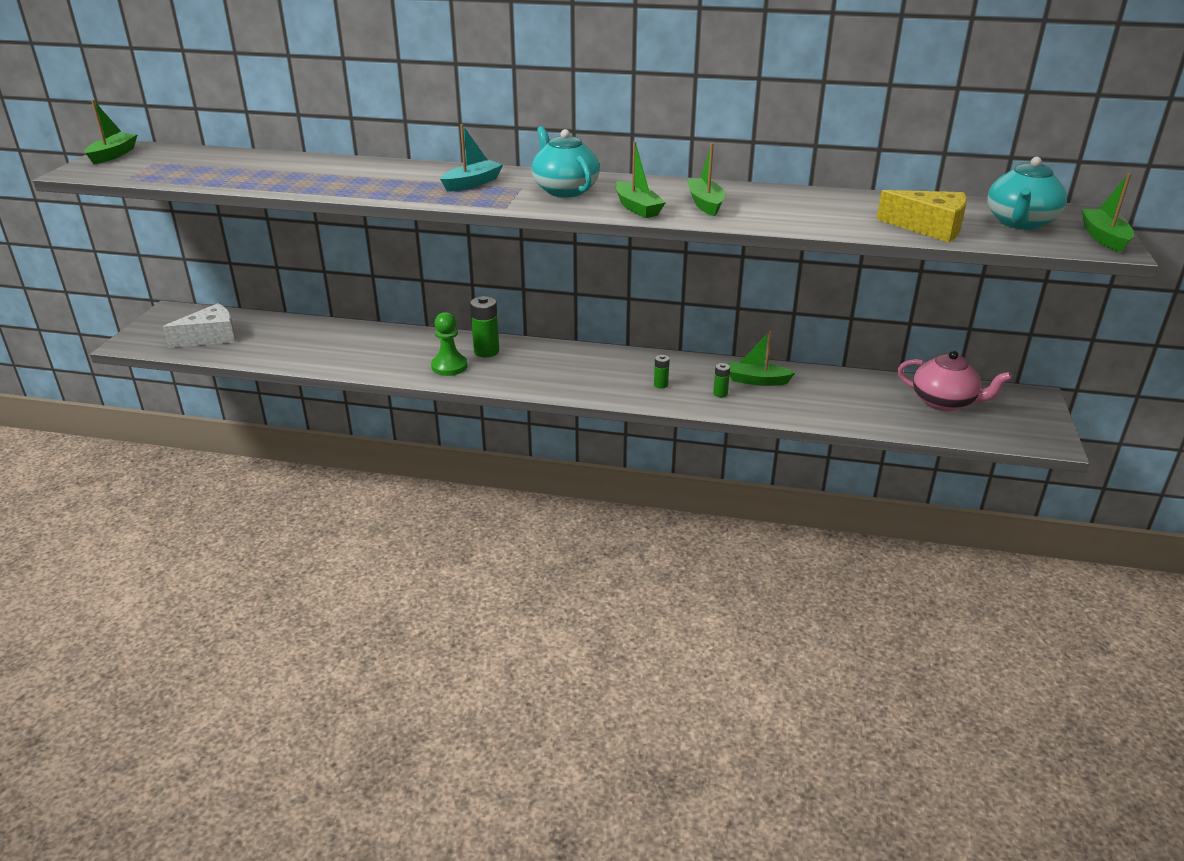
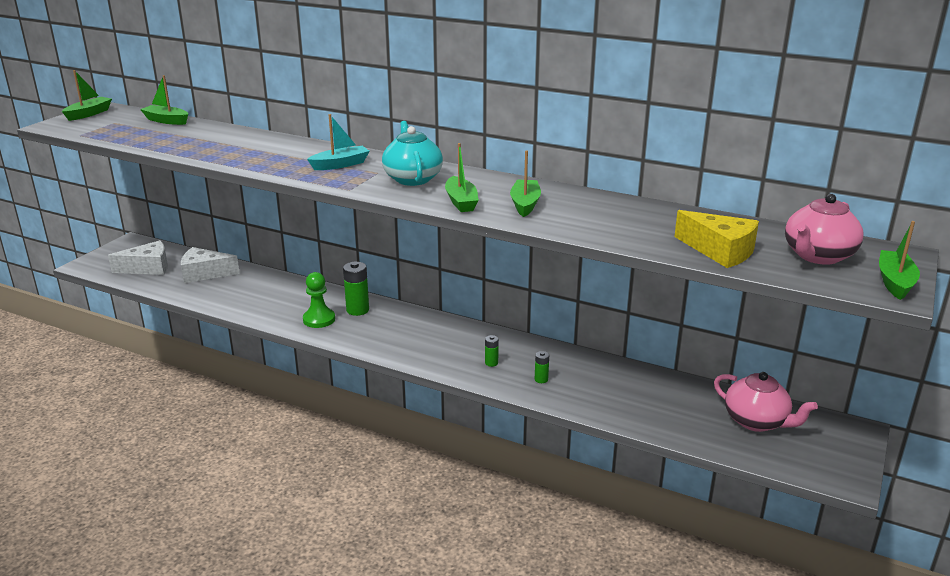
camera: 15 degrees right, 5 degrees down
green boat [728,331,795,386] -> green boat moved to [140,75,188,125]
turquoise teapot [987,157,1067,230] -> pink teapot [785,194,864,265]
none -> white cheese [181,247,240,283]

